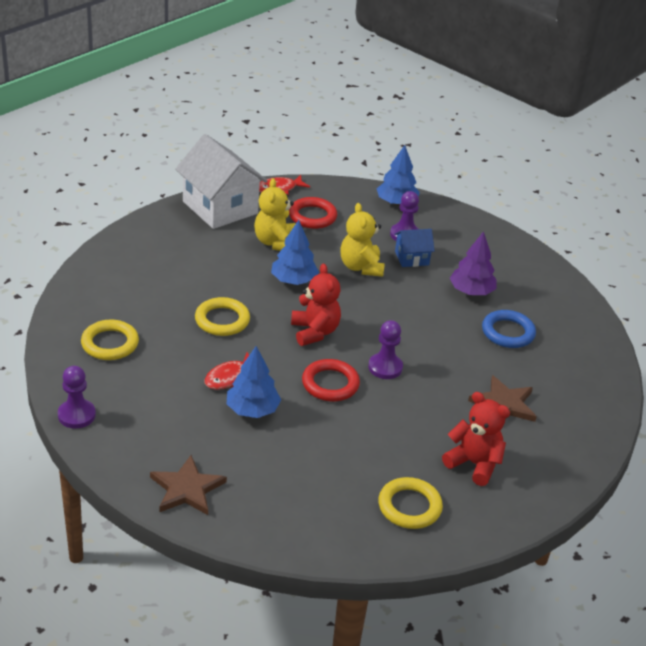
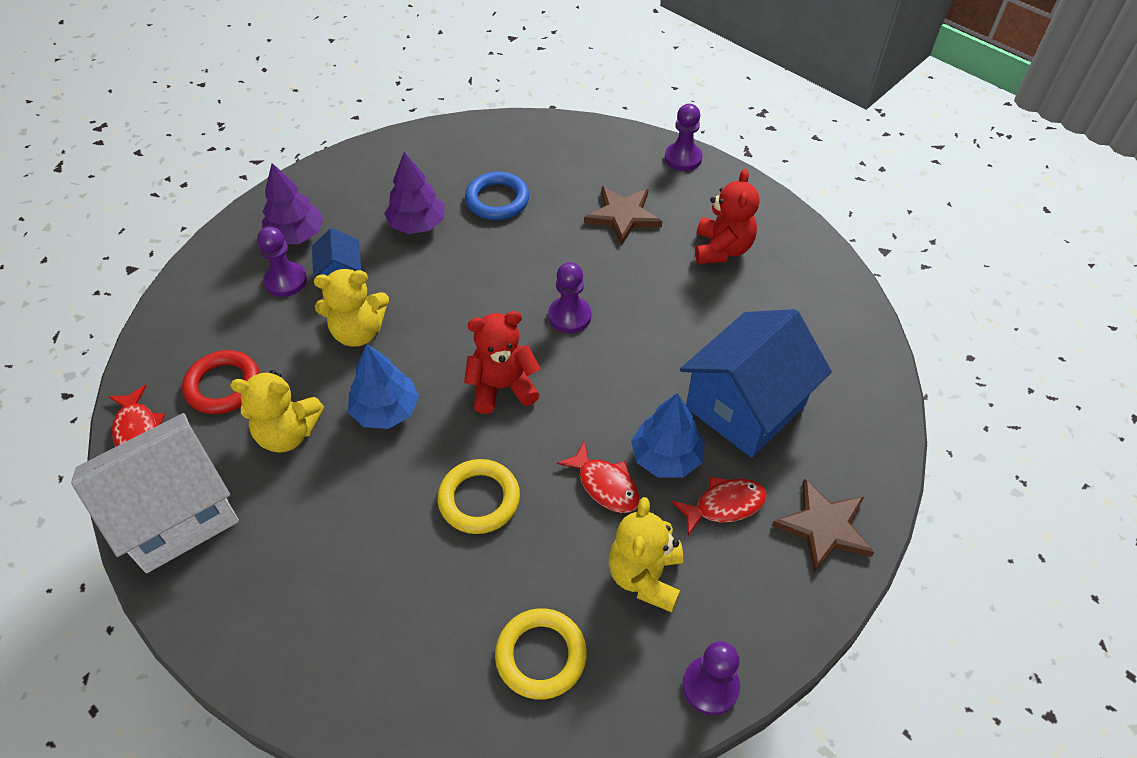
camera: 85 degrees left, 15 degrees up
red ring [302,359,360,401] -> none
blue tree [377,145,420,205] -> none
yellow ring [378,477,443,529] -> none
red teddy bear [442,392,510,486] -> red teddy bear turned 150 degrees clockwise [695,169,759,264]
none -> purple tree [262,163,324,245]
none -> yellow teddy bear [609,497,683,612]
none -> purple pawn [665,104,703,171]
none -> red fish [672,477,767,536]
none -> blue house [680,309,832,458]

